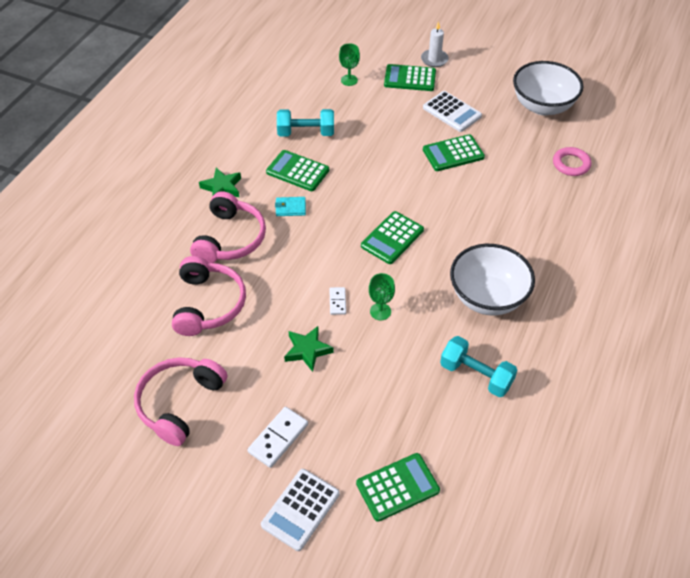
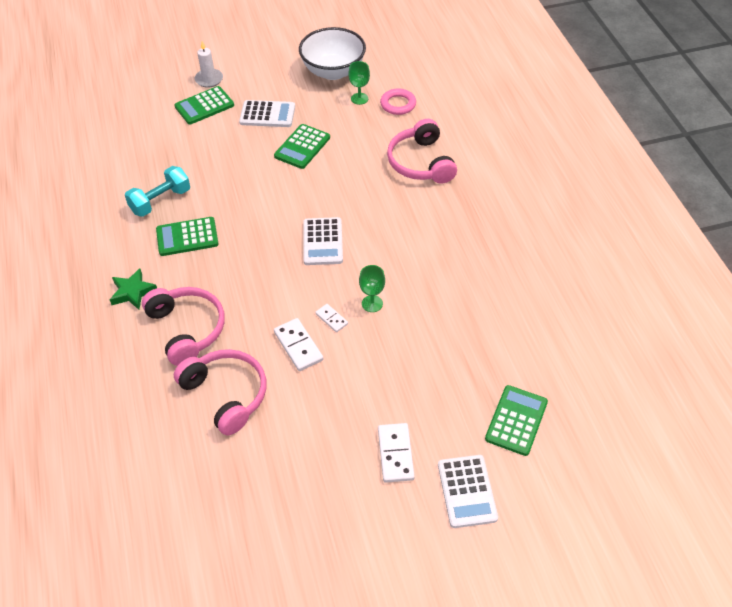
camera: 40 degrees left, 0 degrees up
pink headphones [134,357,227,446] -> pink headphones moved to [387,119,457,184]
turquoise wallet [275,197,306,216] -> none
green star [284,326,334,372] -> none
green goblet [339,43,360,86] -> green goblet moved to [348,61,370,105]
green calculator [361,211,424,264] -> white calculator [303,217,343,265]
turquoise dumbbell [440,336,517,397] -> none
white bowl [450,244,535,315] -> none
none -> white domino [274,318,323,371]

